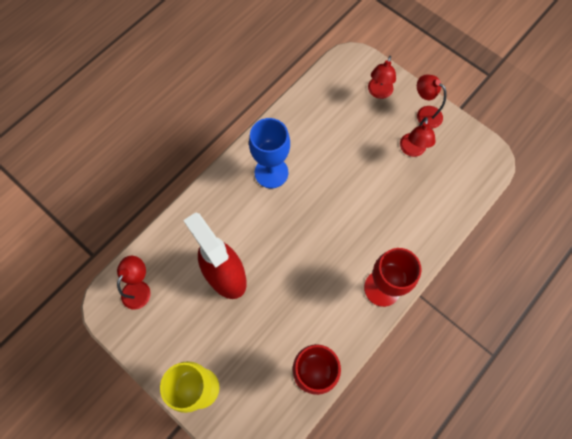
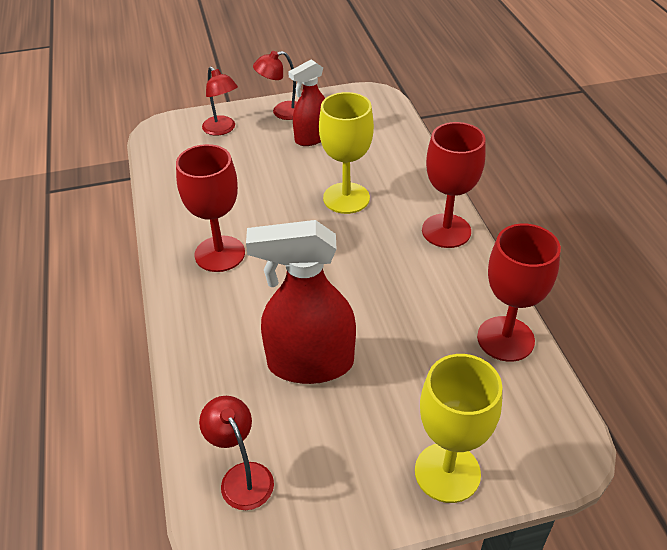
camera: 55 degrees left, 25 degrees down
blue goblet [249,118,290,188] -> red goblet [176,144,245,272]
red lamp [400,117,436,157] -> red spray bottle [288,60,325,146]
none -> yellow goblet [319,92,374,214]

